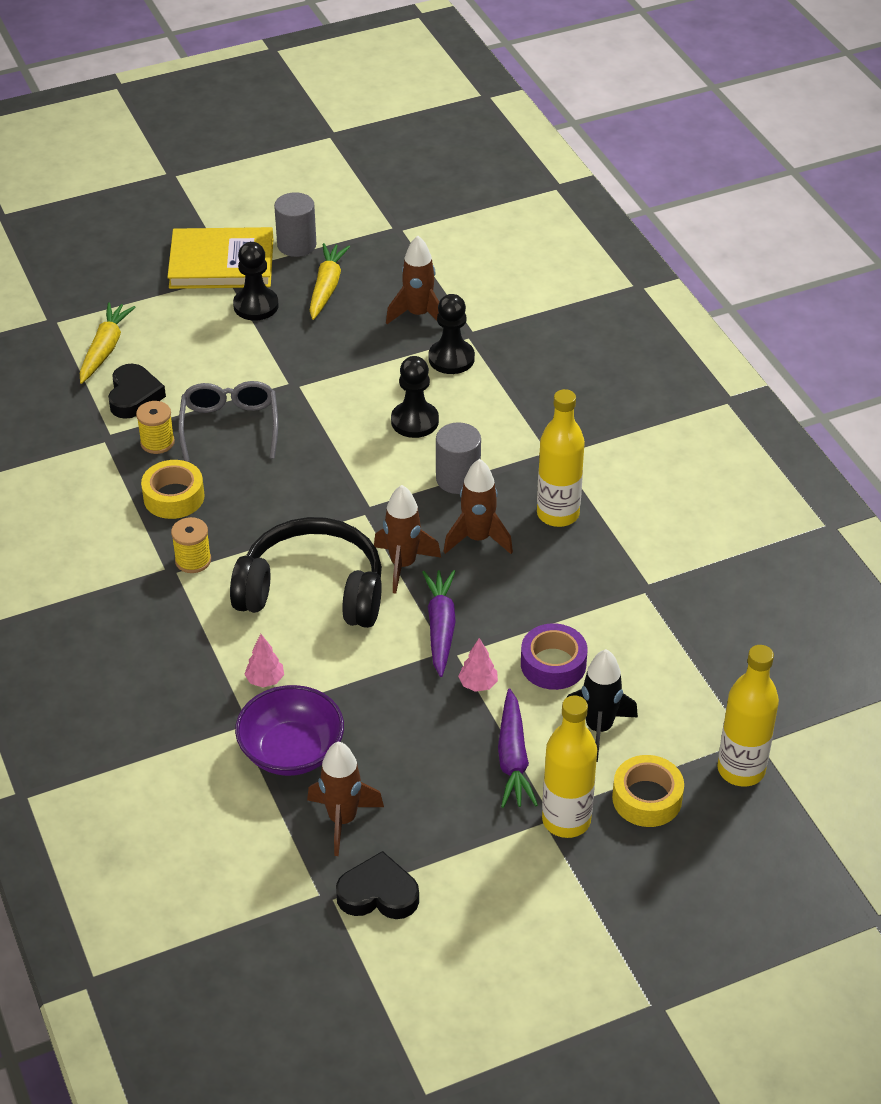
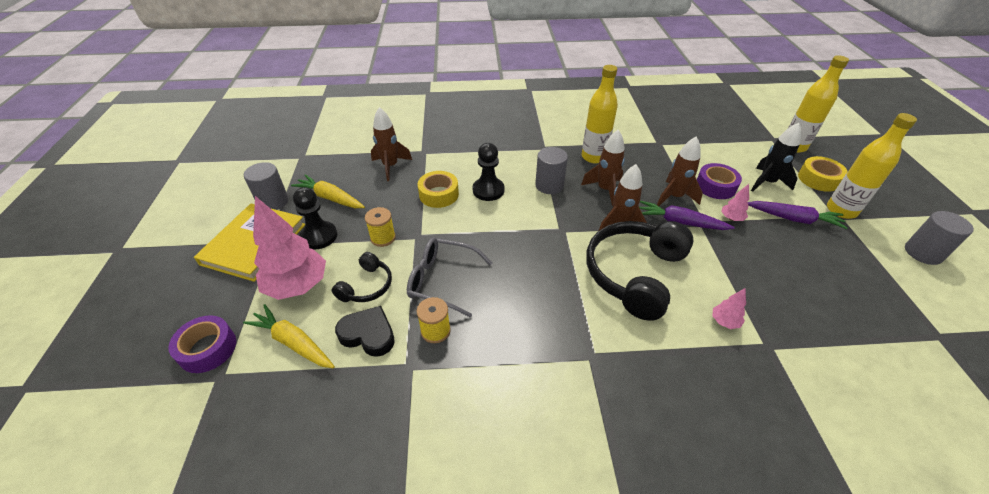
camera: 70 degrees left, 0 degrees up
yellow tape [141,460,205,519] -> yellow tape moved to [418,171,459,208]
yellow spool [171,517,211,573] -> yellow spool moved to [365,207,396,247]
purple bowl [235,685,344,776] -> none
brown rocket [307,742,384,856] -> brown rocket moved to [657,136,703,206]
black heart [336,851,419,919] -> none
black pawn [429,294,475,374] -> none
none -> purple tape [168,315,236,373]
none -> pink tree [253,196,326,300]
none -> black headphones [331,252,392,302]
none -> grey cylinder [905,211,974,265]

